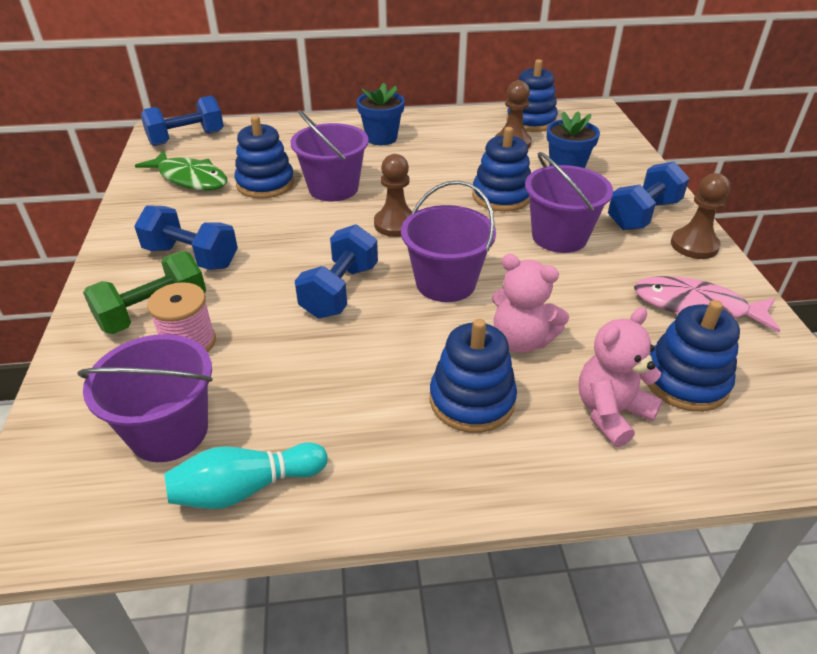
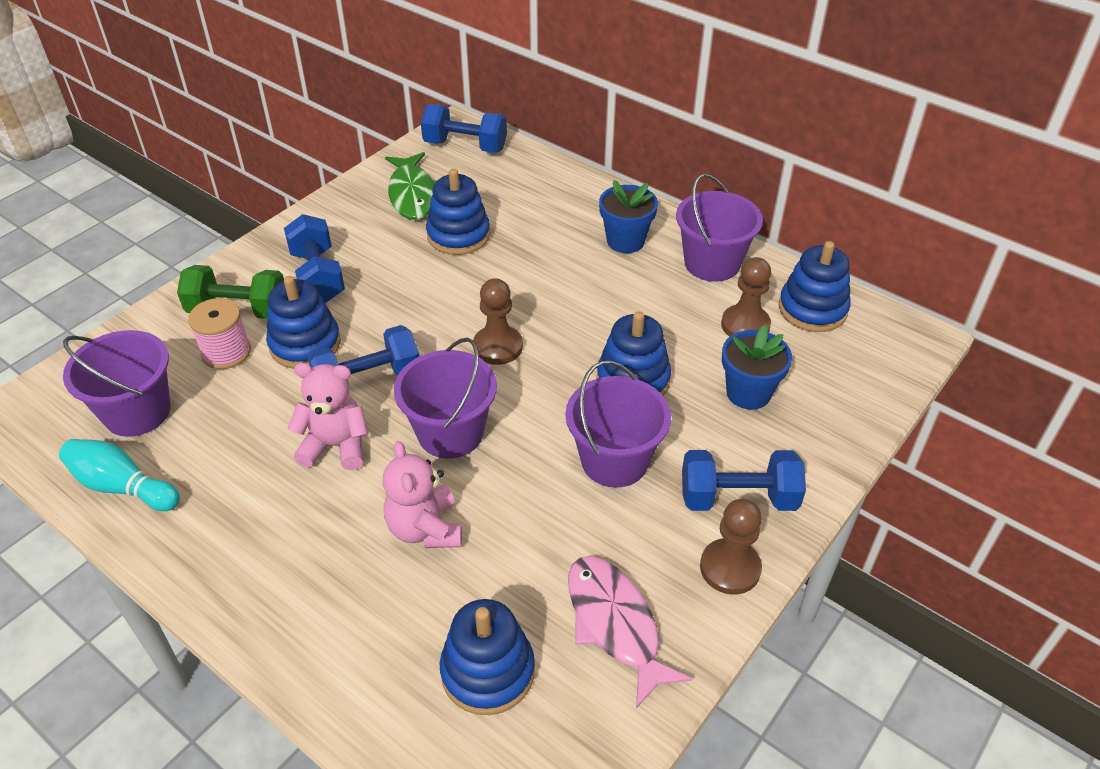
camera: 45 degrees right, 5 degrees up
purple bucket [290,110,369,201] -> purple bucket moved to [676,174,763,282]
blue stacking toy [430,319,517,433] -> blue stacking toy moved to [266,276,341,369]
pink teddy bear [579,307,663,447] -> pink teddy bear moved to [287,363,368,470]

